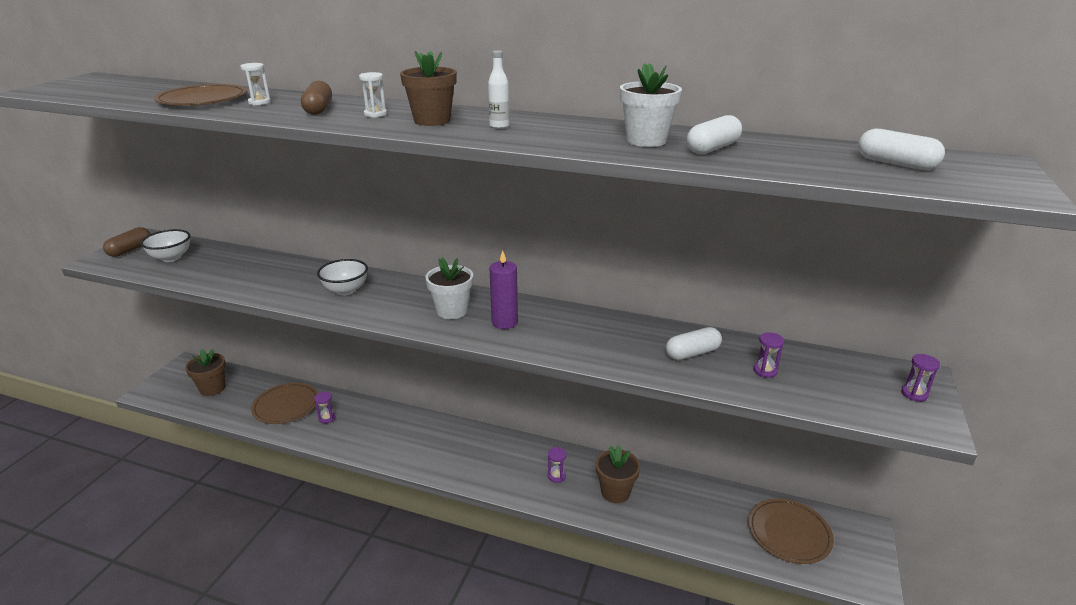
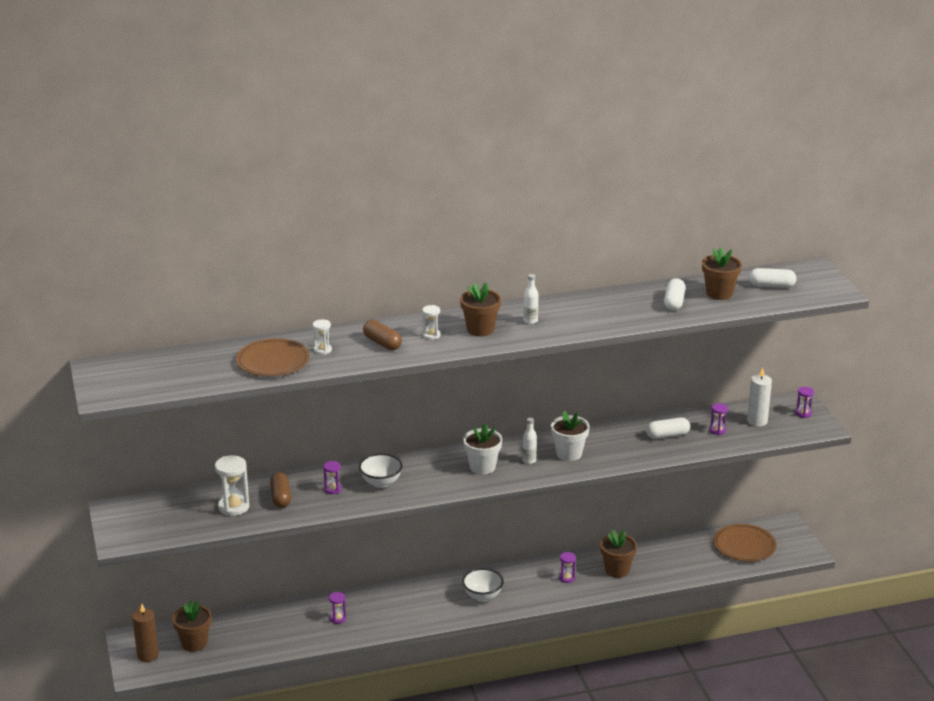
camera: 35 degrees left, 0 degrees up
brown capsule [103,227,150,257] -> brown capsule moved to [270,472,291,508]
white bowl [140,229,190,262] -> white bowl moved to [462,568,504,602]
brown plate [251,383,318,424] -> none
purple candle [489,250,518,329] -> white bottle [523,418,537,464]
white flower pot [620,63,682,147] -> white flower pot moved to [551,411,590,461]
white capsule [666,327,722,360] -> white capsule turned 45 degrees clockwise [646,417,690,439]
none -> brown candle [132,604,159,662]
none -> white hourglass [215,455,249,516]
none -> purple hourglass [324,461,342,494]
none -> brown flower pot [702,247,742,300]
none -> white candle [747,368,772,427]

